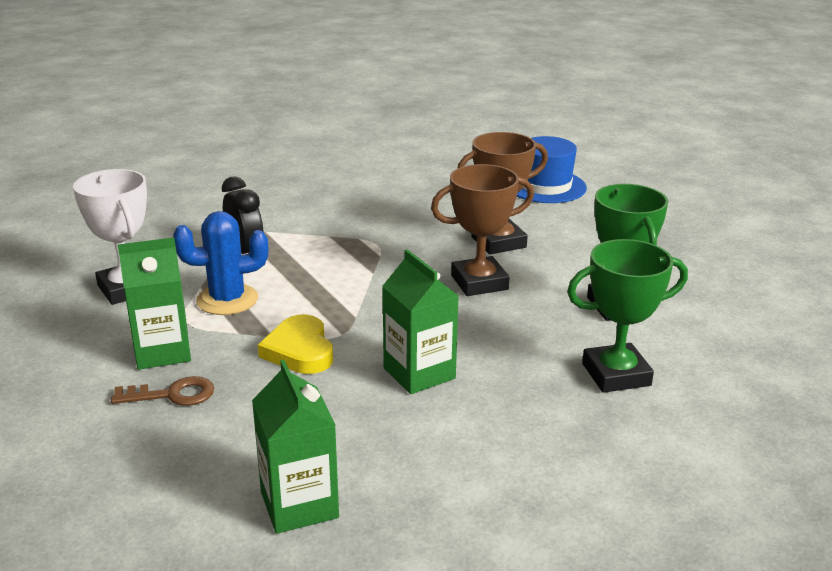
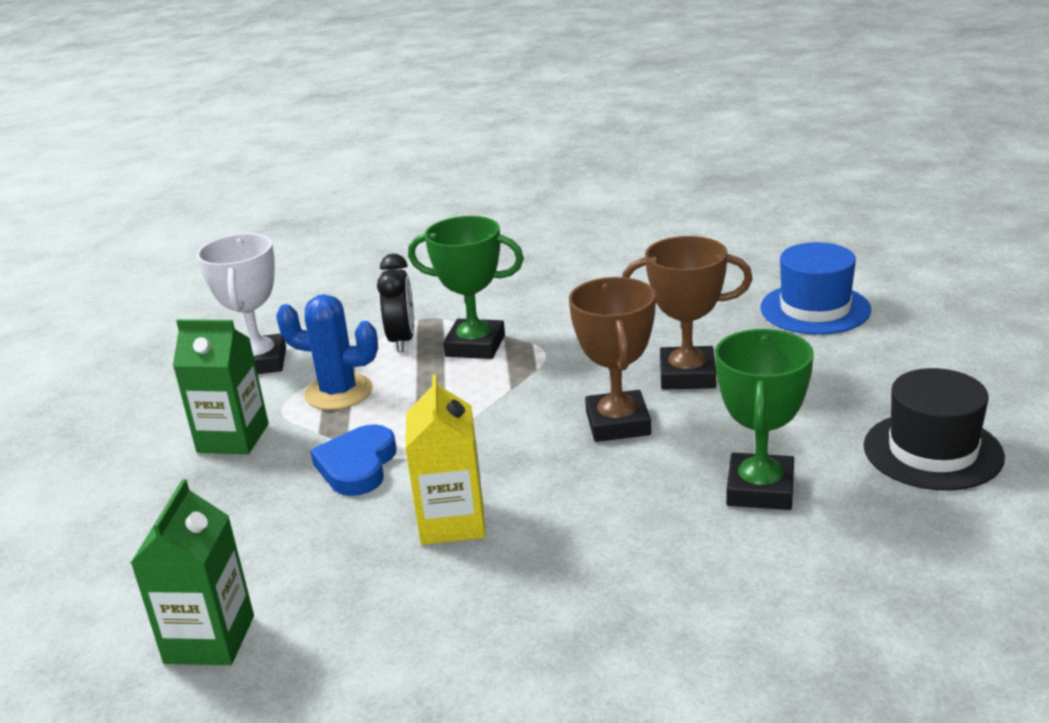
camera: 30 degrees right, 0 degrees up
brown key [111,376,214,406] -> none
yellow heart [258,314,333,374] -> blue heart [310,424,397,496]
green carton [382,249,459,394] -> yellow carton [405,374,485,545]
brown trophy [431,164,534,296] -> brown trophy turned 75 degrees clockwise [569,277,656,442]
green trophy [567,239,688,393] -> green trophy moved to [408,216,524,359]
none -> black hat [864,368,1005,491]

